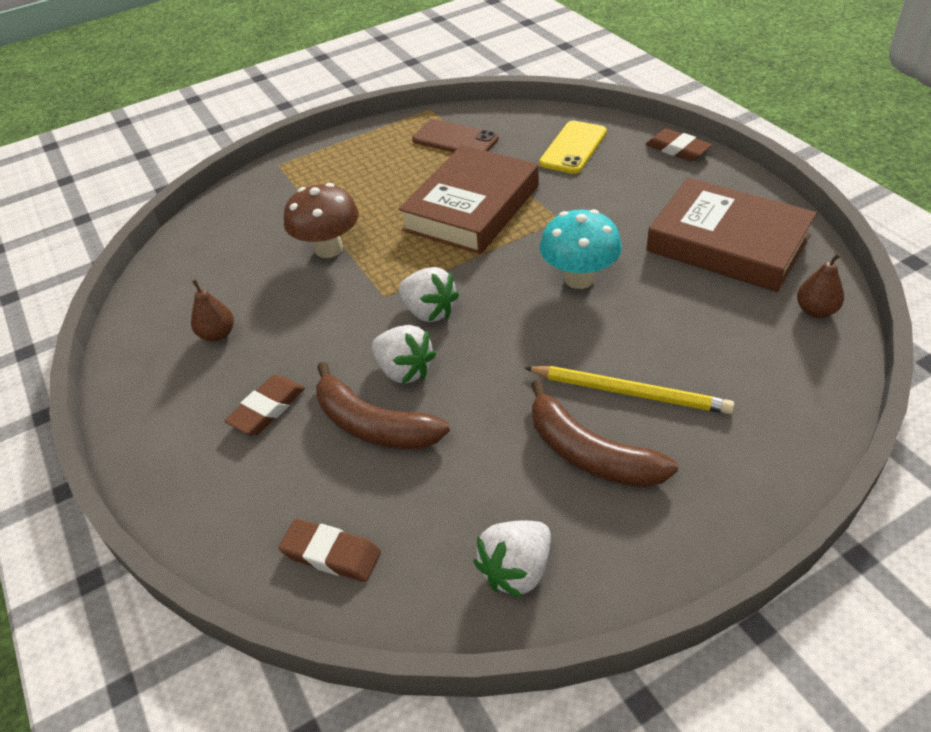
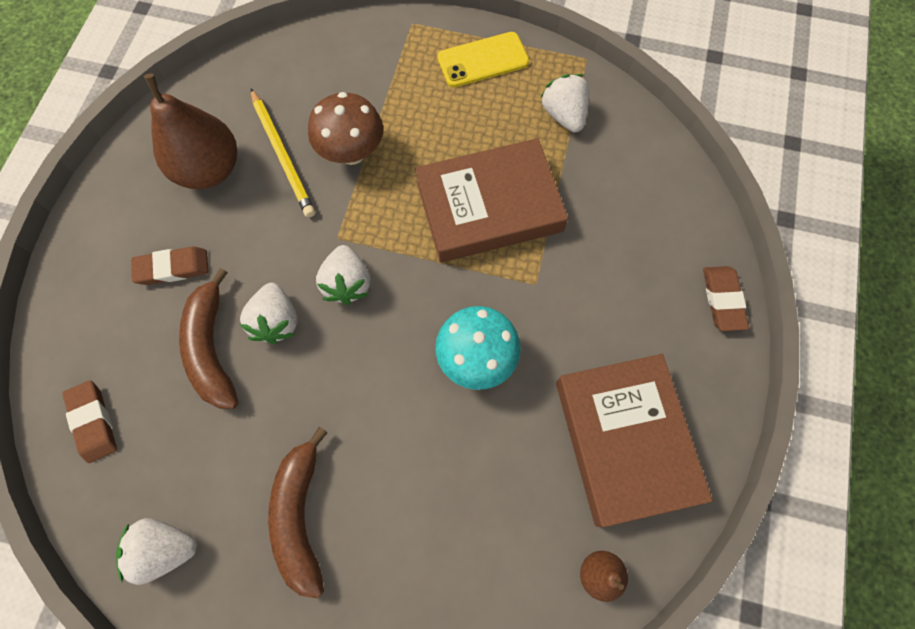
camera: 40 degrees right, 25 degrees up
brown pear [191,279,234,342] -> brown pear [144,74,237,189], size x2.05
brown phone [412,119,499,152] -> white strawberry [540,74,590,133]
yellow pencil [524,366,734,414] -> yellow pencil moved to [251,89,315,218]
yellow phone [539,121,607,174] -> yellow phone moved to [437,32,529,87]

